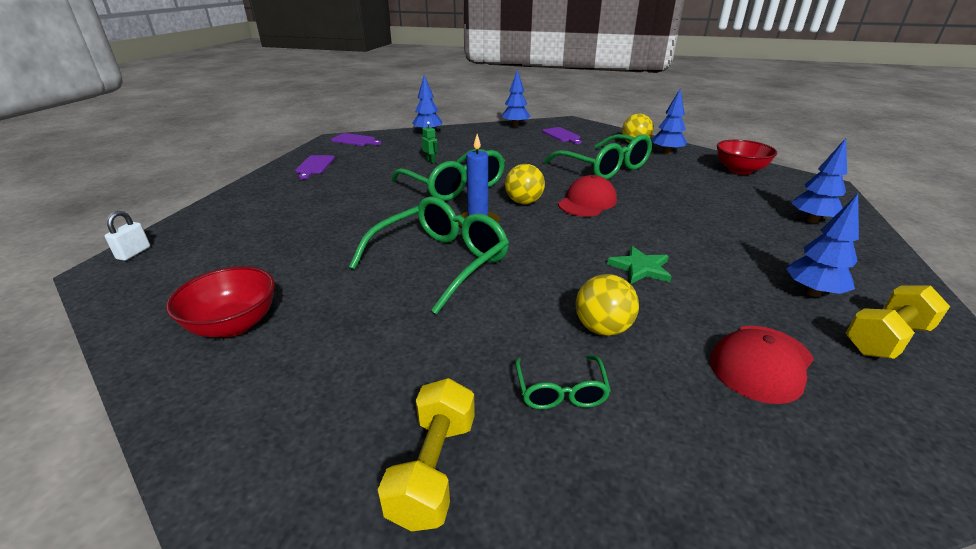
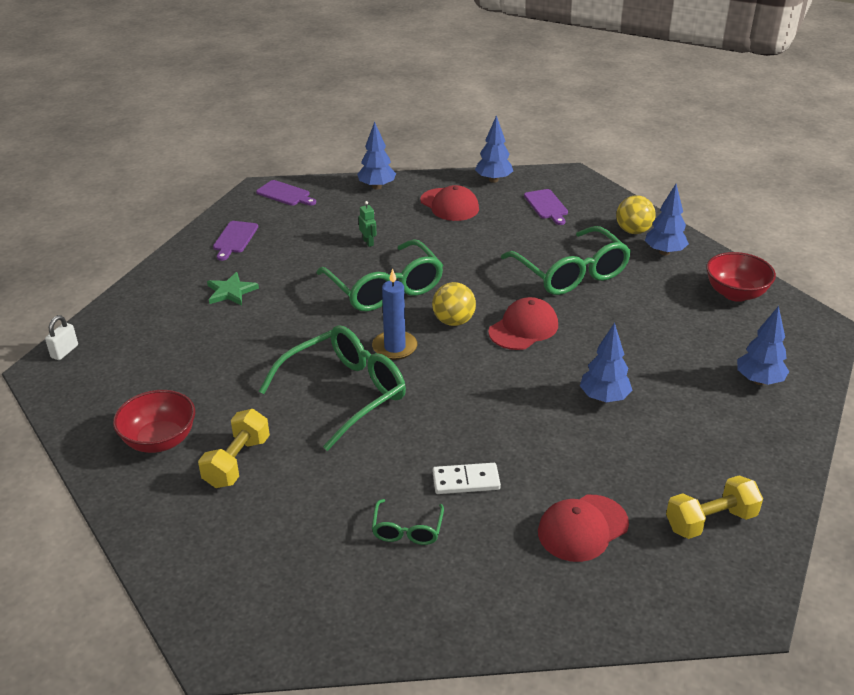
camera: 10 degrees right, 5 degrees up
yellow dumbbell [378,378,475,531] -> yellow dumbbell moved to [198,409,270,488]
yellow ball [576,274,639,336] -> white domino [433,463,501,494]
green star [607,246,672,284] -> green star moved to [207,272,259,306]
blue tree [786,194,859,297] -> blue tree moved to [580,323,632,403]
none -> red cap [420,185,479,221]

